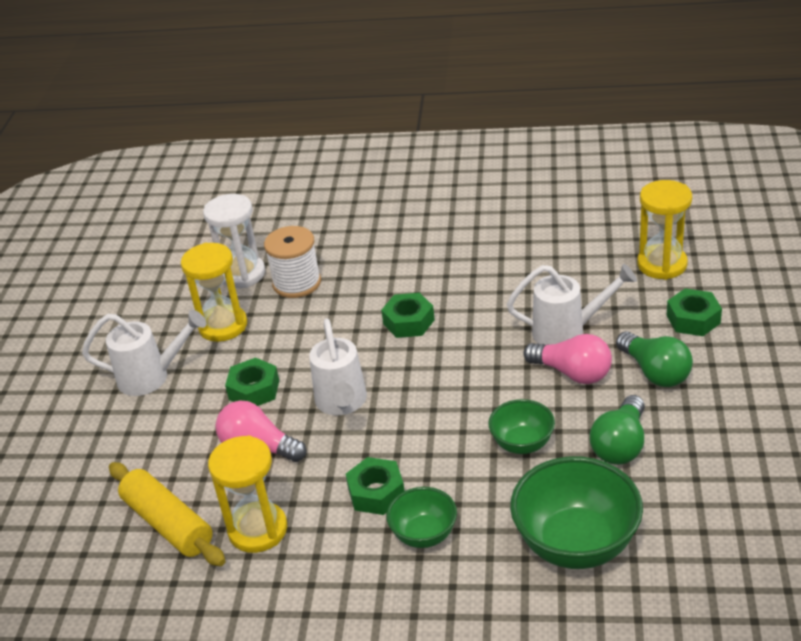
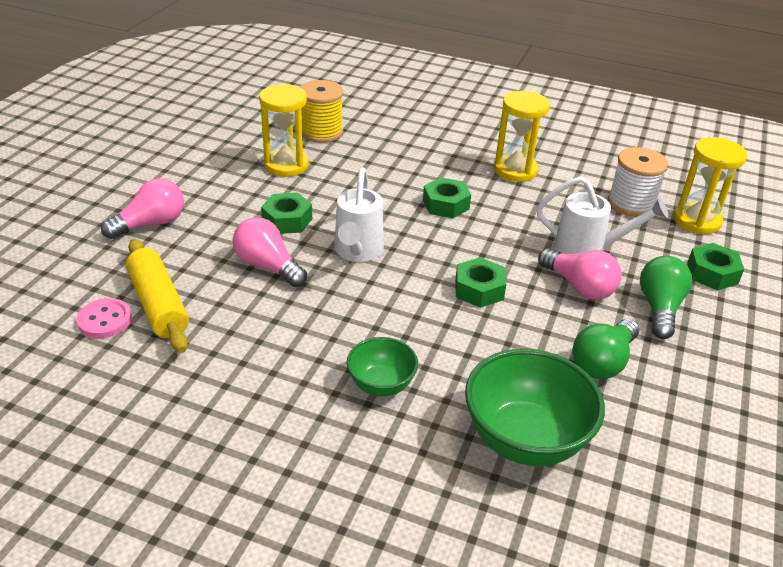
camera: 10 degrees right, 0 degrees up
white watering can [82,310,206,396] -> none
white hourglass [203,194,266,288] -> yellow spool [300,80,343,143]
yellow hourglass [208,436,287,553] -> yellow hourglass moved to [494,91,550,182]
white spool [264,226,321,298] -> white spool moved to [608,147,669,217]
green nut [346,457,405,515] -> green nut moved to [455,257,506,308]
green bowl [488,399,555,454] -> none
green light bulb [616,332,693,387] -> green light bulb turned 150 degrees counterclockwise [640,256,692,339]
none -> pink button [76,298,132,338]
none -> pink light bulb [101,178,184,239]

